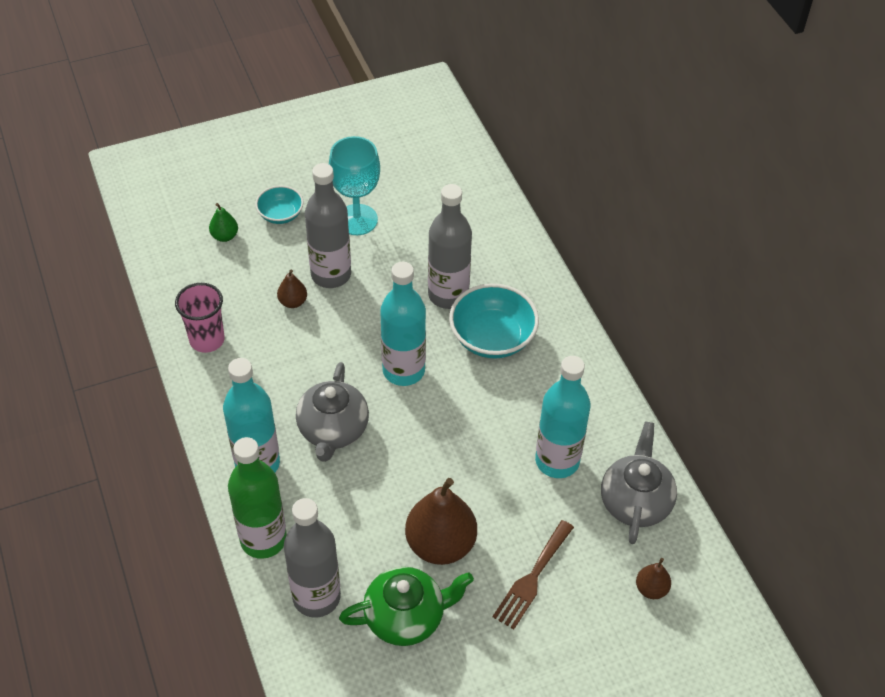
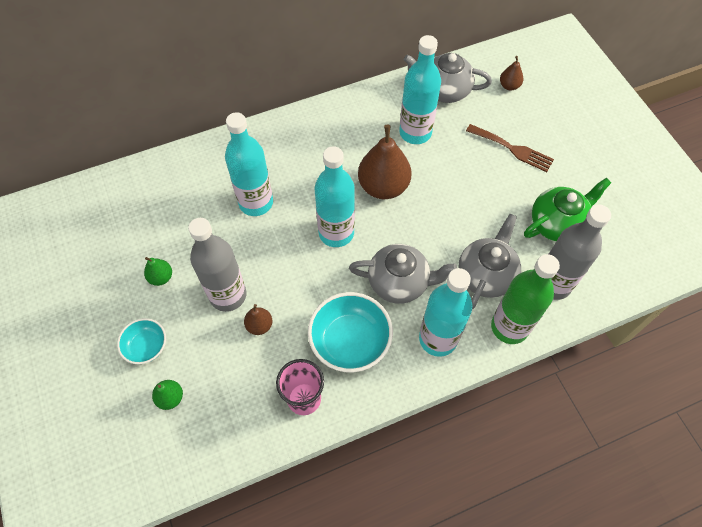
camera: 90 degrees left, 10 degrees up
turquoise goblet [329,136,380,235] -> green pear [144,257,172,286]
green teapot [339,567,474,646] -> green teapot turned 75 degrees clockwise [524,178,611,242]
brown pear [405,478,477,565] -> brown pear moved to [358,125,412,199]
grey bottle [428,184,472,309] -> turquoise bottle [225,112,273,216]
turquoise bowl [449,283,539,358] -> turquoise bowl moved to [308,292,393,373]
none -> grey teapot [458,214,521,309]

